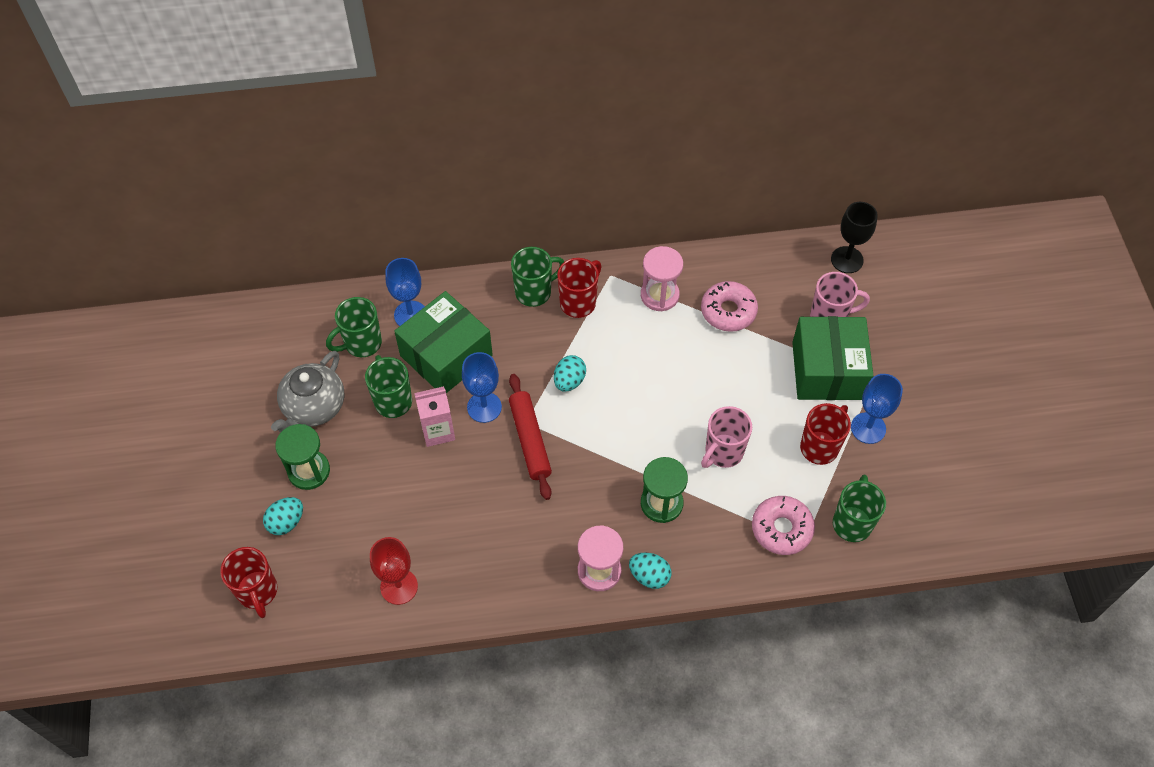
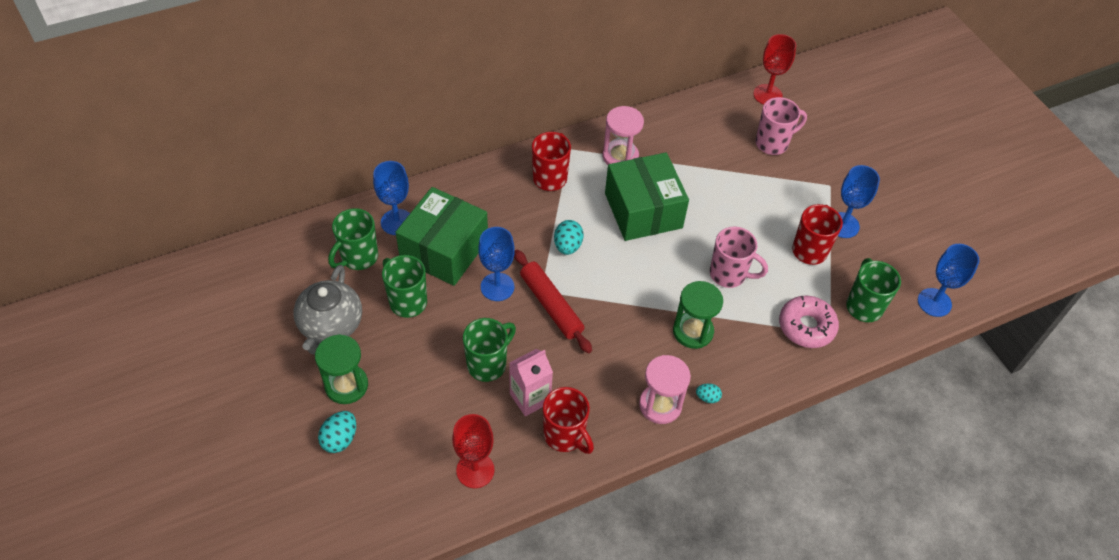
camera: 20 degrees left, 5 degrees down
red mug [220,547,277,618] -> red mug moved to [543,387,594,454]
pink carton [414,386,455,447] -> pink carton moved to [509,349,553,416]
green mug [511,247,564,307] -> green mug moved to [463,318,516,382]
turquoise egg [629,553,671,589] -> turquoise egg [696,384,722,403], size x0.60
pink donut [701,281,758,332] -> none
pink mug [701,406,752,468] -> pink mug turned 90 degrees counterclockwise [710,227,768,288]
green box [792,316,874,400] -> green box moved to [605,152,689,241]
black goblet [831,202,878,273] -> red goblet [753,34,796,105]
none -> blue goblet [918,244,979,317]

